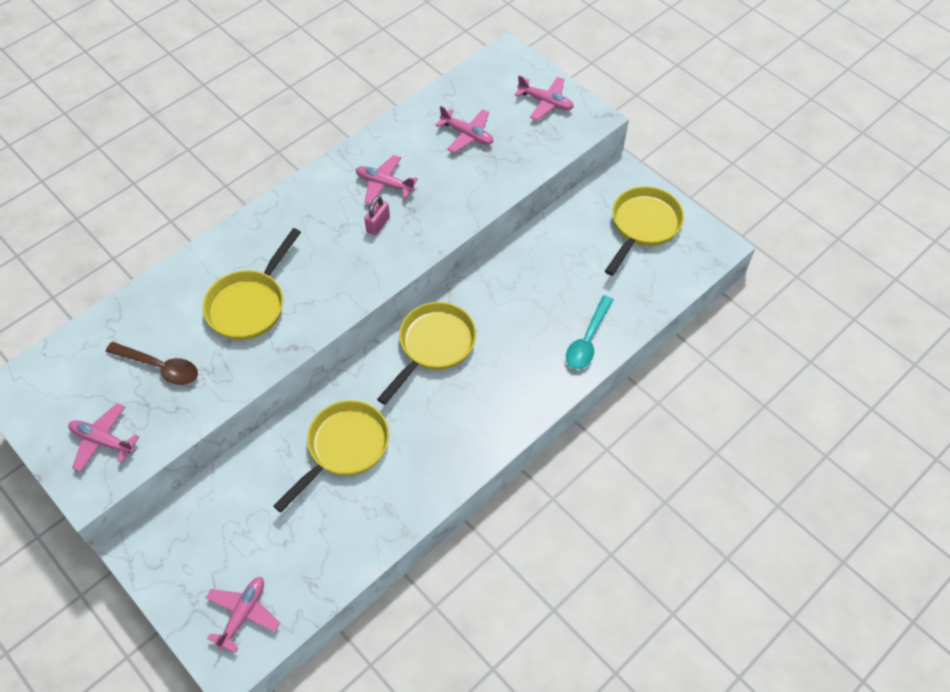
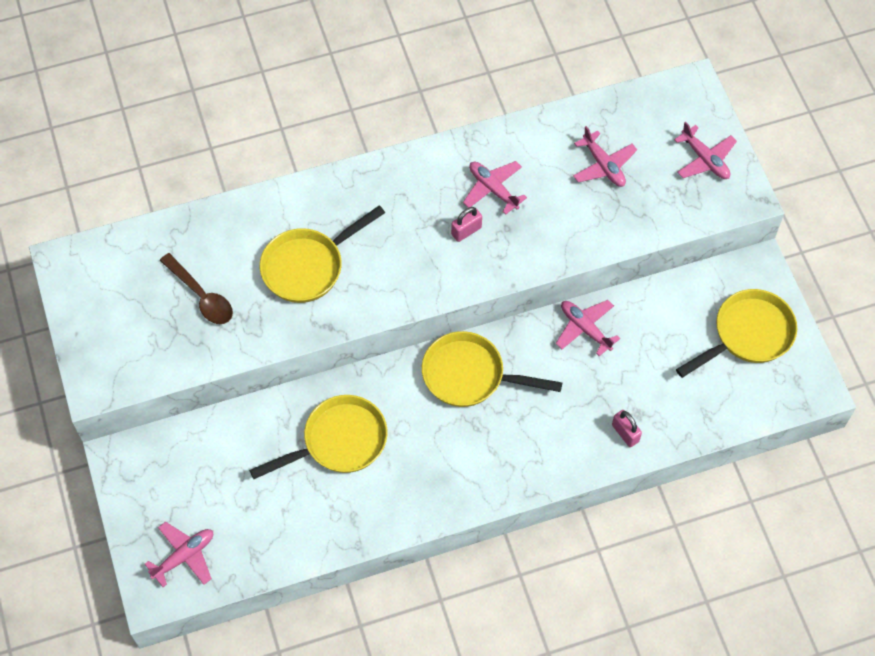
camera: 25 degrees right, 5 degrees up
pink plane [68,403,139,472] -> pink plane moved to [556,300,620,356]
yellow pan [377,302,476,405] -> yellow pan turned 135 degrees counterclockwise [422,331,563,407]
turquoise spoon [566,295,613,369] -> pink padlock [612,410,642,447]

